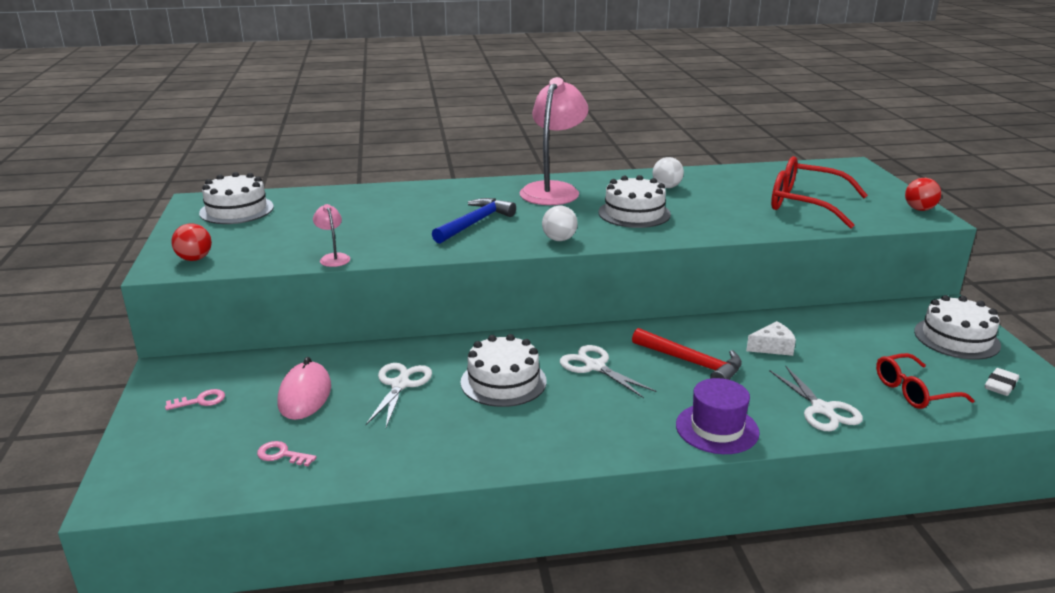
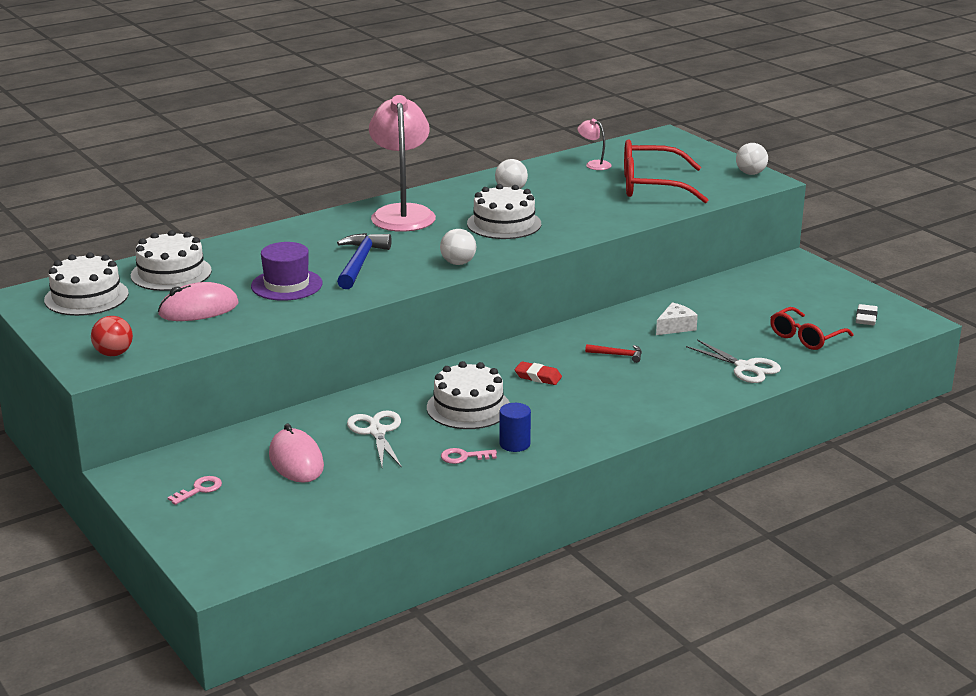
camera: 25 degrees left, 0 degrees up
pink key [257,441,317,466] -> pink key moved to [441,448,497,464]
pink lamp [313,204,350,267] -> pink lamp moved to [577,119,611,170]
white scissors [560,345,656,398] -> red eraser [515,361,562,385]
red hammer [632,328,742,380] -> red hammer [585,344,642,363], size x0.52
purple hat [676,378,760,454] -> purple hat moved to [251,242,322,301]
red ball [905,178,941,211] -> white ball [736,143,768,175]
white cake [914,295,1001,360] -> white cake moved to [131,230,212,291]
none -> pink mouse [158,282,239,321]
none -> blue cylinder [499,403,531,452]

